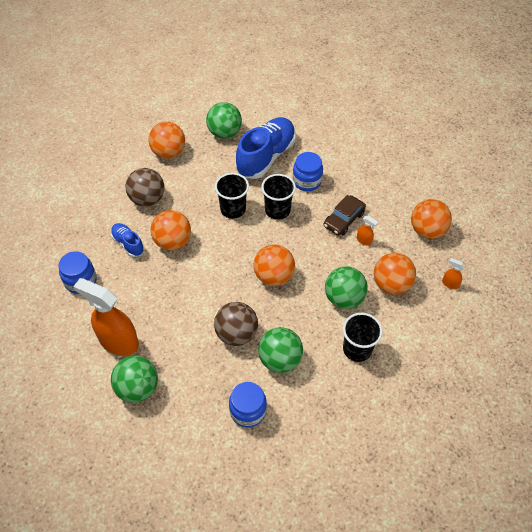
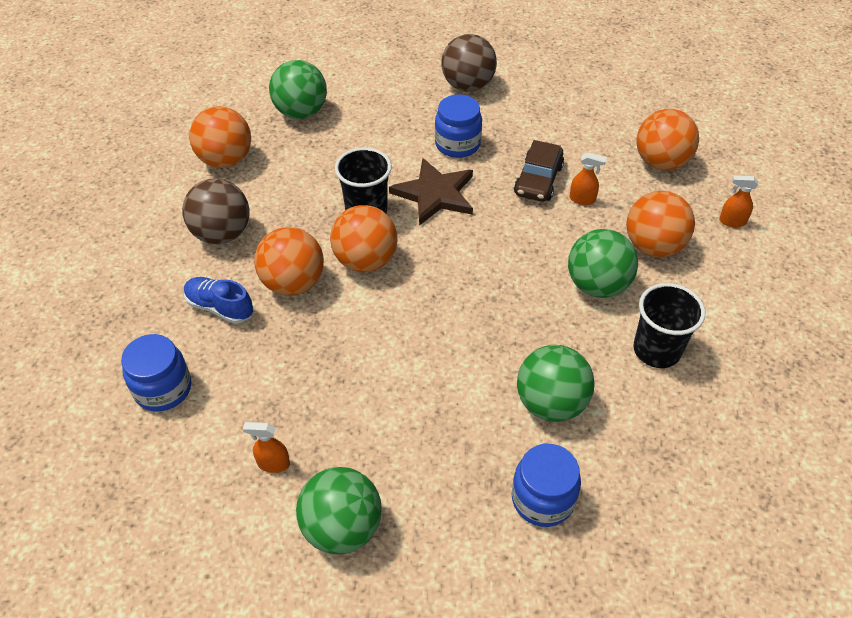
camera: 20 degrees left, 5 degrees down
orange spray bottle [73,278,139,356] -> orange spray bottle [243,422,290,473], size x0.42
brown ball [214,302,258,346] -> brown ball moved to [441,34,497,92]
blue shoe [235,117,296,179] -> none
orange ball [253,244,295,286] -> orange ball moved to [330,205,398,272]
black cup [261,174,296,220] -> brown star [389,158,473,226]

